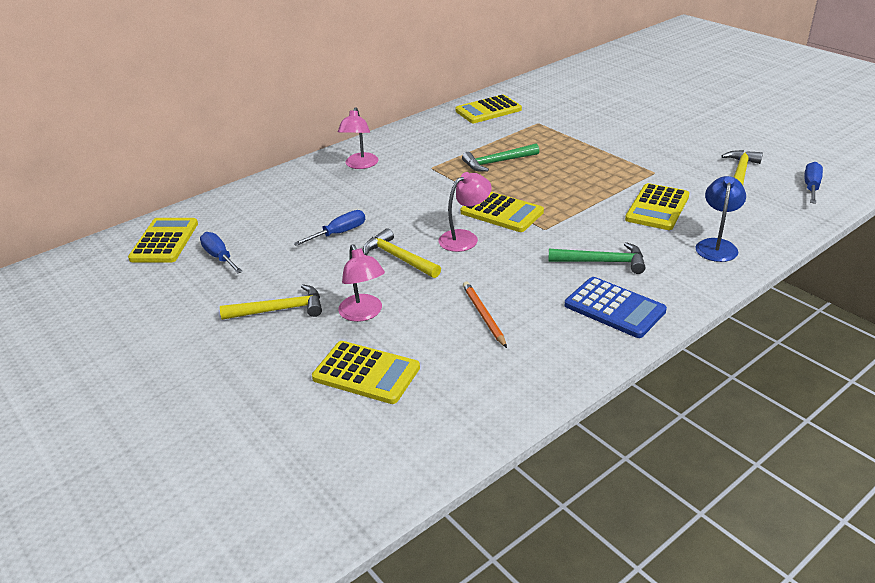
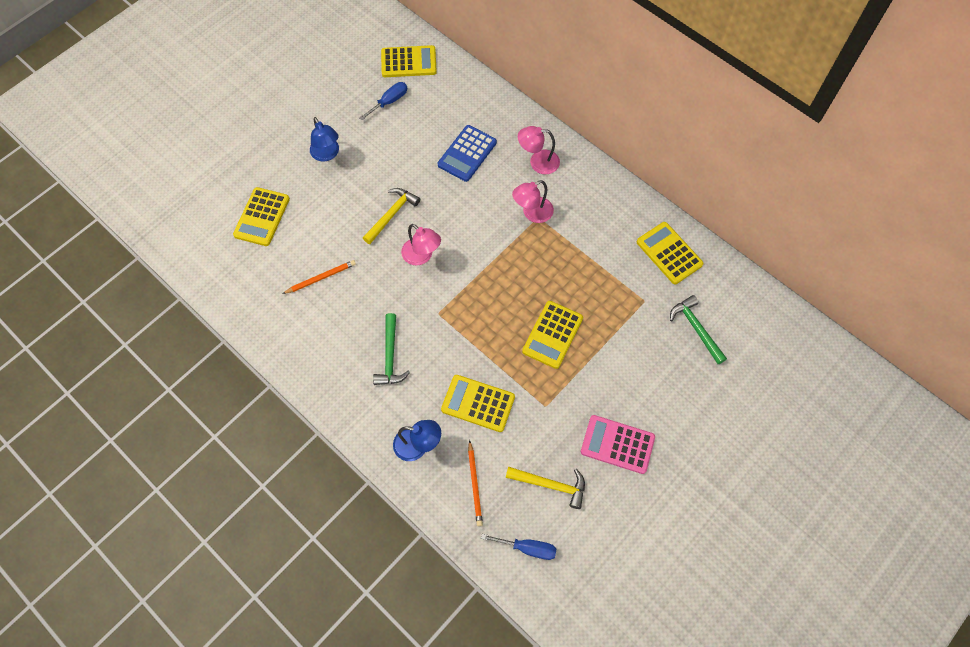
camera: 80 degrees right, 30 degrees up
yellow hammer [220,284,322,320] -> blue lamp [310,117,339,162]
blue screwdriver [293,210,365,246] -> none
pink lamp [338,245,385,322] -> pink lamp moved to [512,180,554,223]
yellow calculator [461,192,544,232] -> yellow calculator moved to [522,301,583,369]
green hammer [462,144,539,172] -> green hammer moved to [670,295,727,364]
blue calculator [565,277,667,338] -> blue calculator moved to [438,125,497,182]
none -> orange pencil [468,440,483,526]
none -> pink calculator [581,415,655,474]

